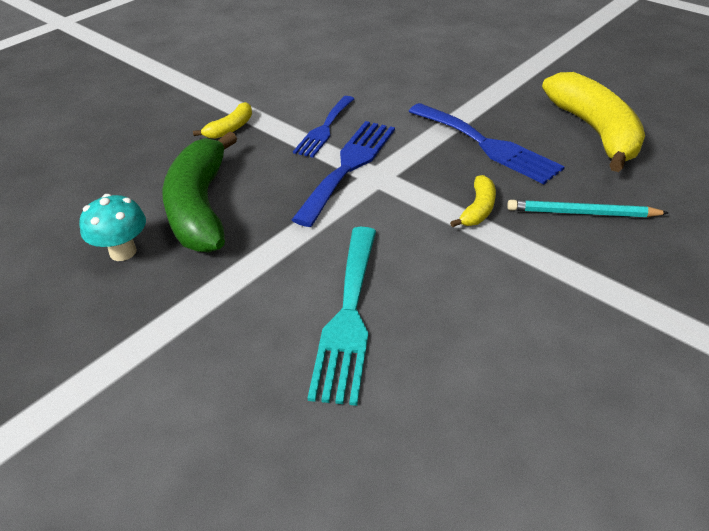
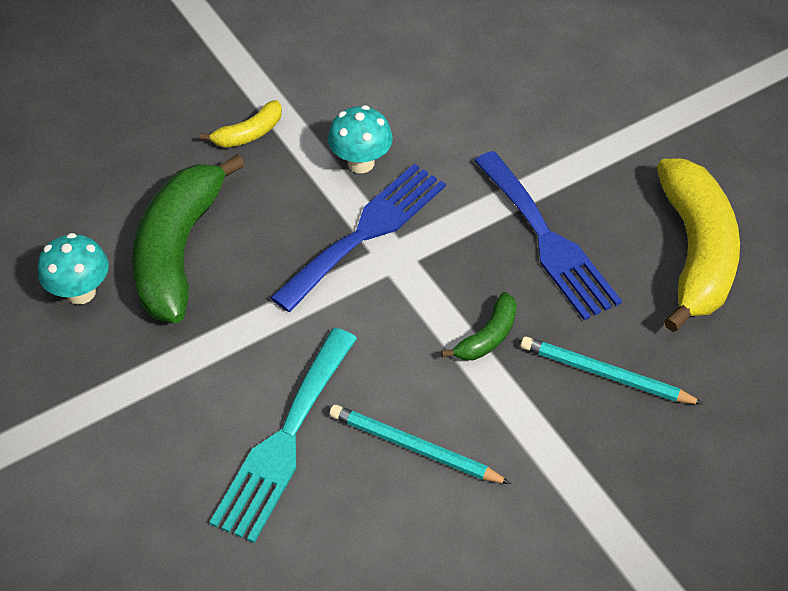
camera: 15 degrees right, 10 degrees up
blue fork [293,96,354,158] -> turquoise mushroom [328,105,393,173]
yellow banana [450,175,496,227] -> green banana [441,292,517,360]
none -> turquoise pencil [329,405,511,484]

